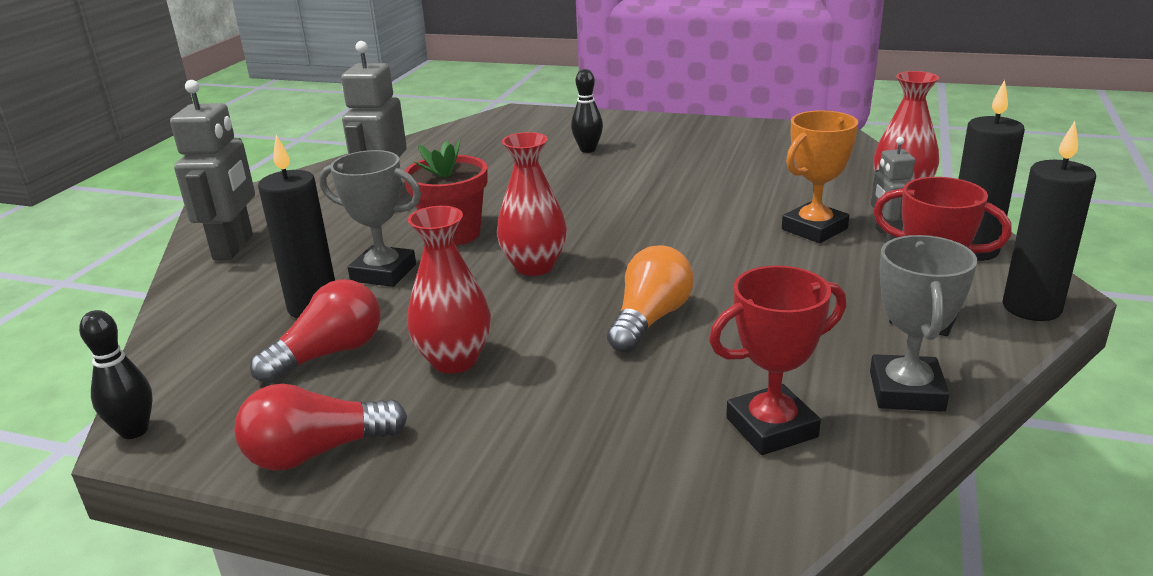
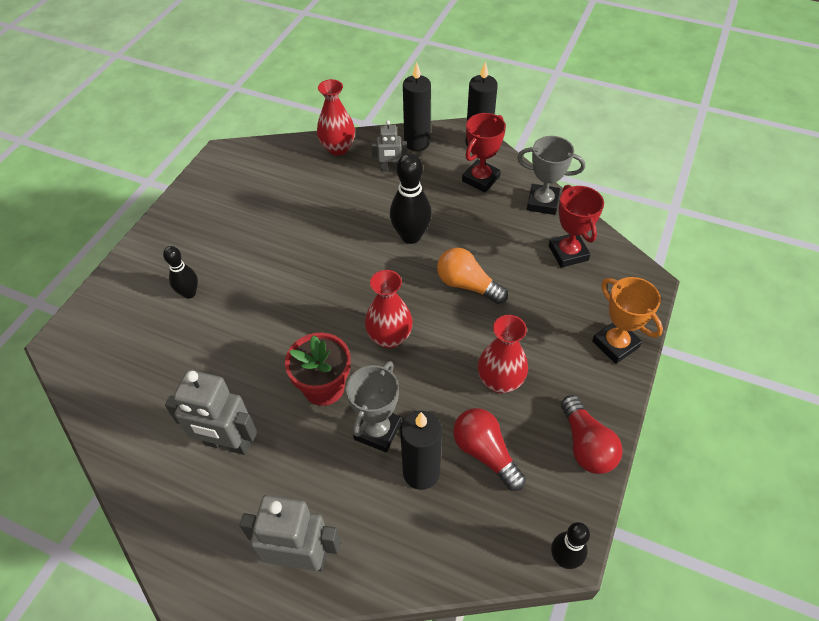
camera: 85 degrees left, 25 degrees up
orange trophy [782,110,858,243] -> orange trophy moved to [592,277,663,364]
none -> black bowling pin [390,153,432,244]

